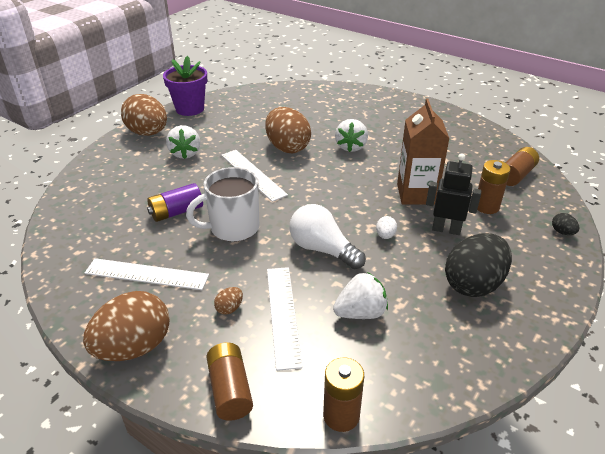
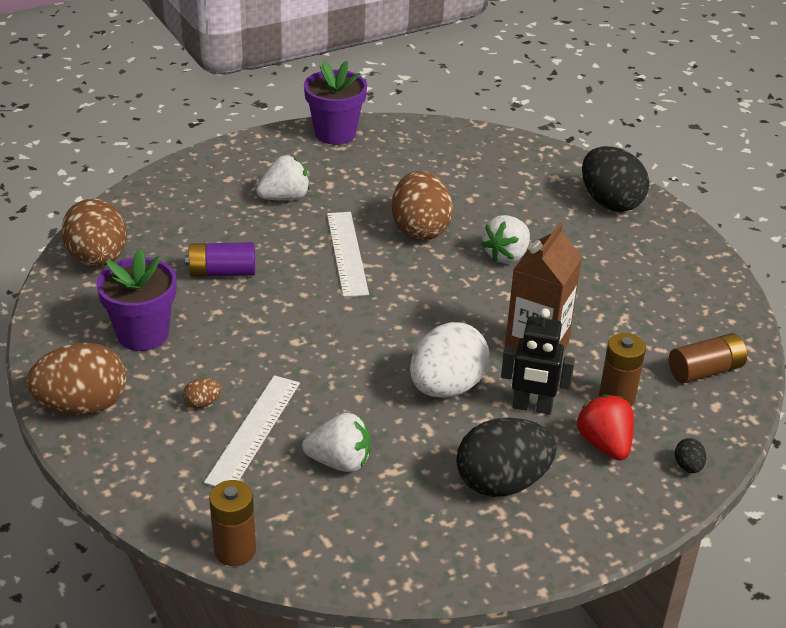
camera: 25 degrees right, 0 degrees up
white ruler [85,258,209,290] -> purple flower pot [96,249,177,351]
brown egg [121,94,167,136] -> brown egg moved to [61,199,127,267]
white strawberry [166,125,200,159] -> white strawberry turned 135 degrees counterclockwise [256,155,310,201]
white mug [186,167,259,242] -> none
brown battery [206,342,253,421] -> none
white light bulb [290,204,366,269] -> none
white egg [376,216,397,239] -> white egg [410,322,490,398], size x2.45
black robot [426,153,481,235] -> black robot turned 150 degrees clockwise [501,308,575,415]
none -> red strawberry [576,394,634,460]
none -> black egg [582,146,649,212]

